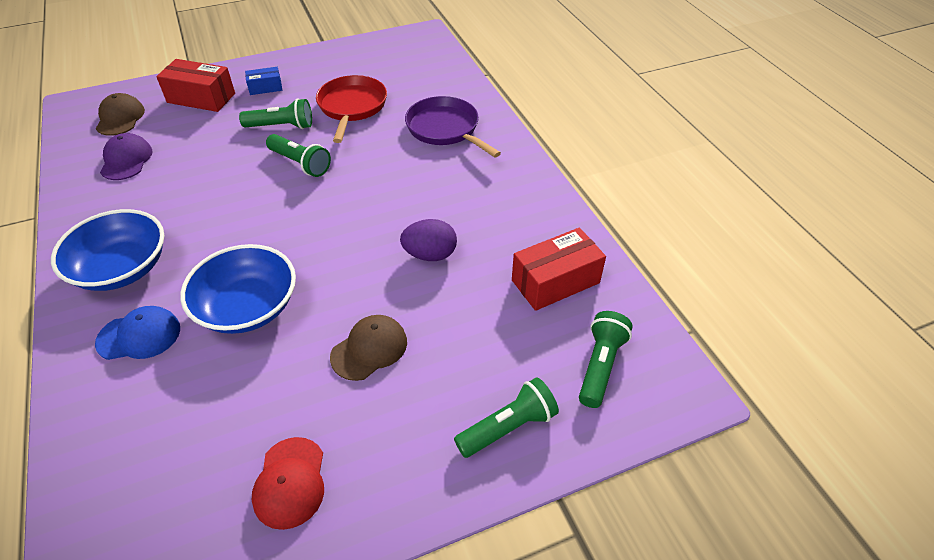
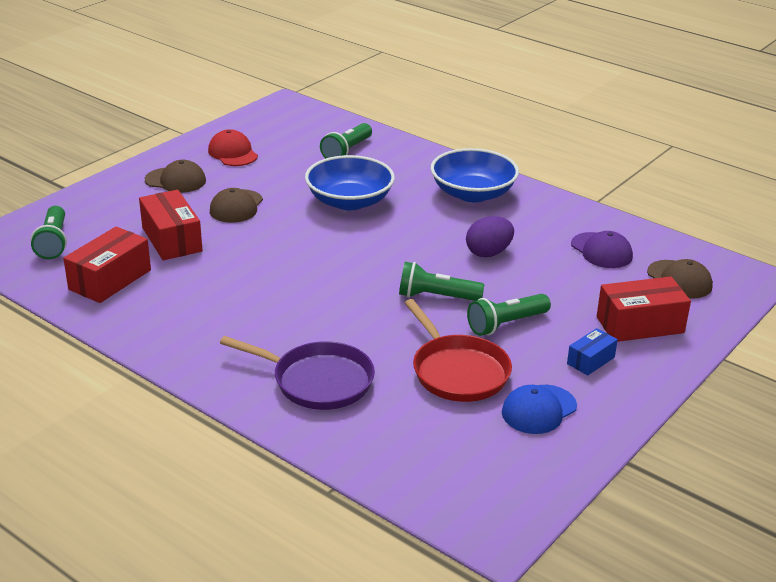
camera: 150 degrees right, 15 degrees down
blue cap [95,306,180,360] -> blue cap moved to [502,385,577,434]
purple egg [400,219,457,261] -> purple egg moved to [466,216,514,258]
green flashlight [454,377,559,458] -> green flashlight moved to [320,123,372,159]
none -> red box [139,190,203,260]
none -> brown cap [145,160,206,193]

